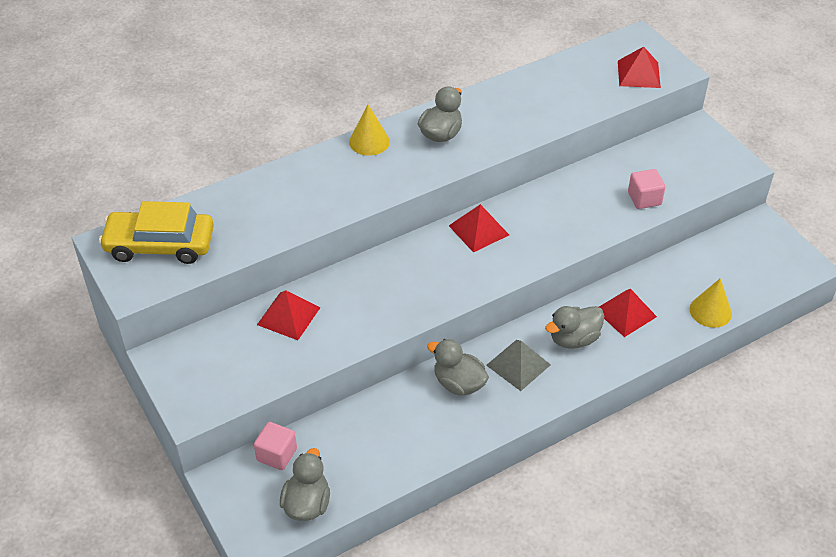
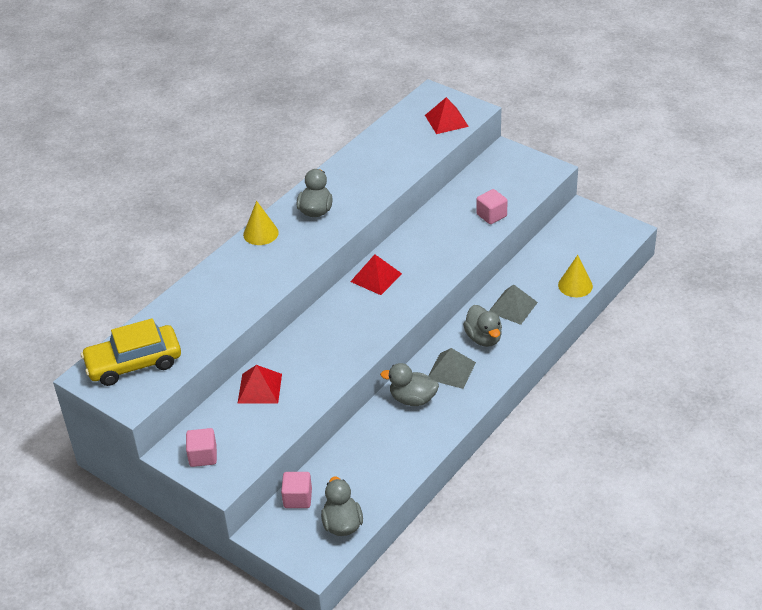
camera: 20 degrees left, 5 degrees down
grey duck [545,306,604,349] -> grey duck turned 60 degrees counterclockwise [463,305,502,347]
red pyramid [599,289,657,337] -> grey pyramid [489,284,538,325]
none -> pink cube [186,428,217,467]

